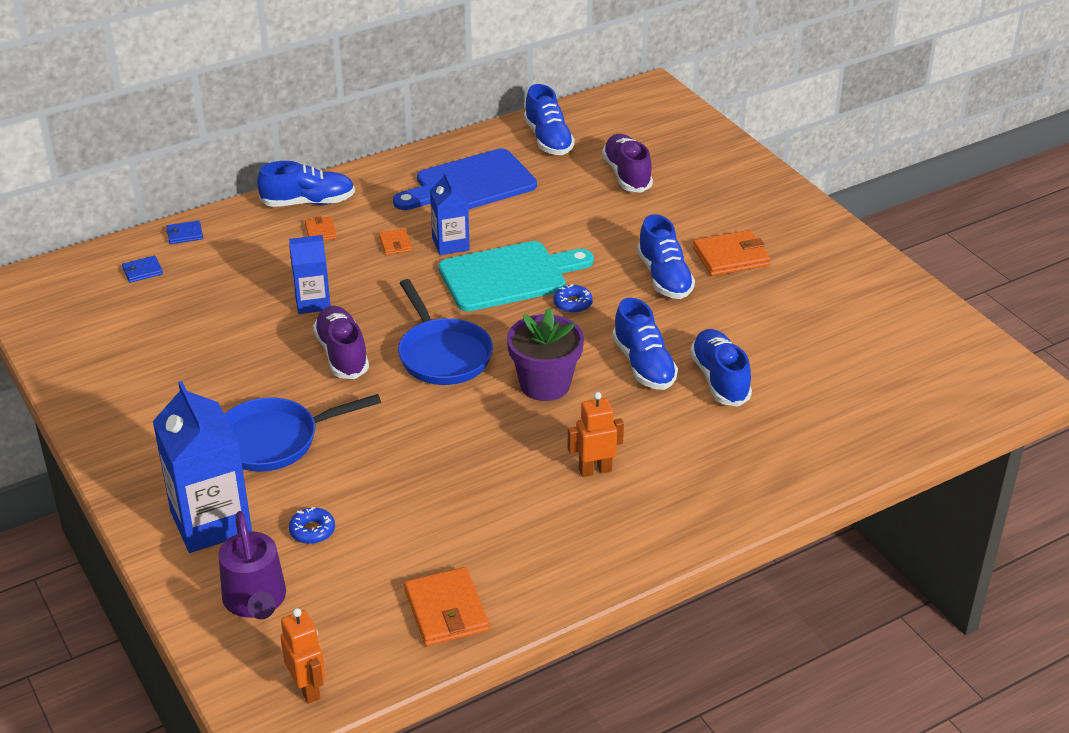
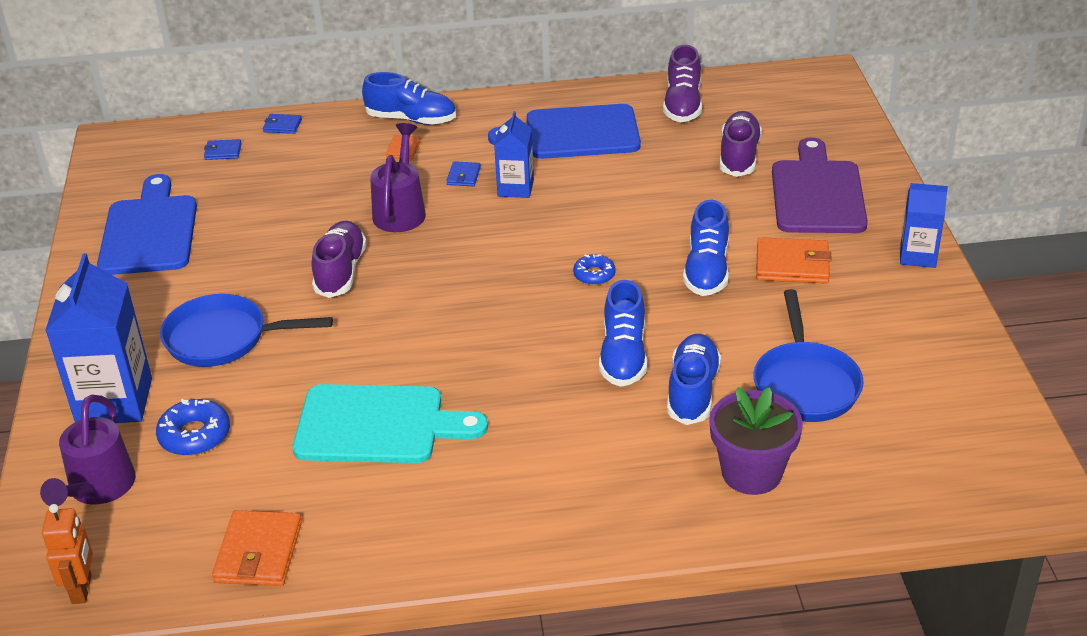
camera: 25 degrees right, 0 degrees up
blue carton [289,235,331,314] -> blue carton moved to [900,183,948,268]
blue donut [289,507,335,544] -> blue donut [156,399,230,456], size x1.53
orange wallet [379,229,412,255] -> blue wallet [446,161,481,187]
blue pan [398,279,493,385] -> blue pan moved to [753,289,864,422]
turquoise cutting board [439,241,594,311] -> turquoise cutting board moved to [293,384,488,463]
purple flower pot [507,308,584,401] -> purple flower pot moved to [709,387,803,495]
blue shoe [524,84,575,155] -> purple shoe [663,45,702,122]
orange robot [567,392,624,477] -> none
none -> blue cutting board [97,174,197,275]
none -> purple watering can [370,123,426,232]
none -> purple cutting board [772,137,868,233]

